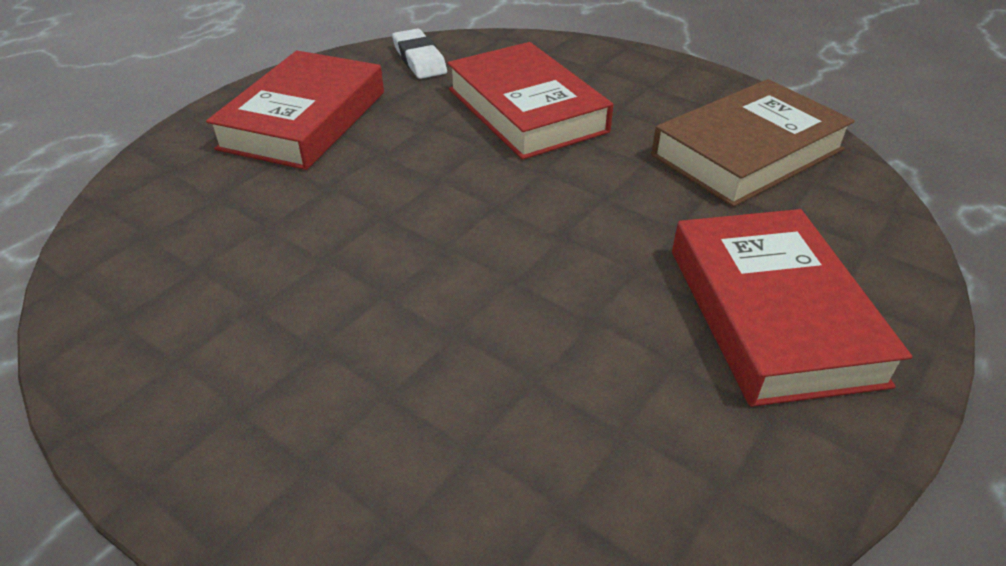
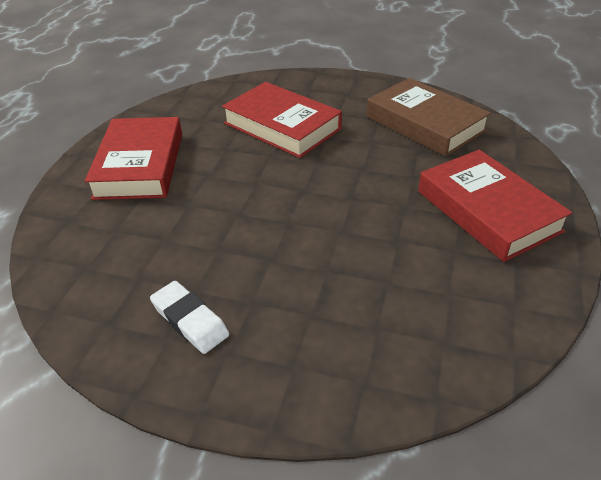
camera: 20 degrees left, 0 degrees up
white eraser [392,29,447,79] -> white eraser moved to [150,281,229,354]
brown book [651,79,855,207] -> brown book turned 75 degrees counterclockwise [367,78,491,156]

